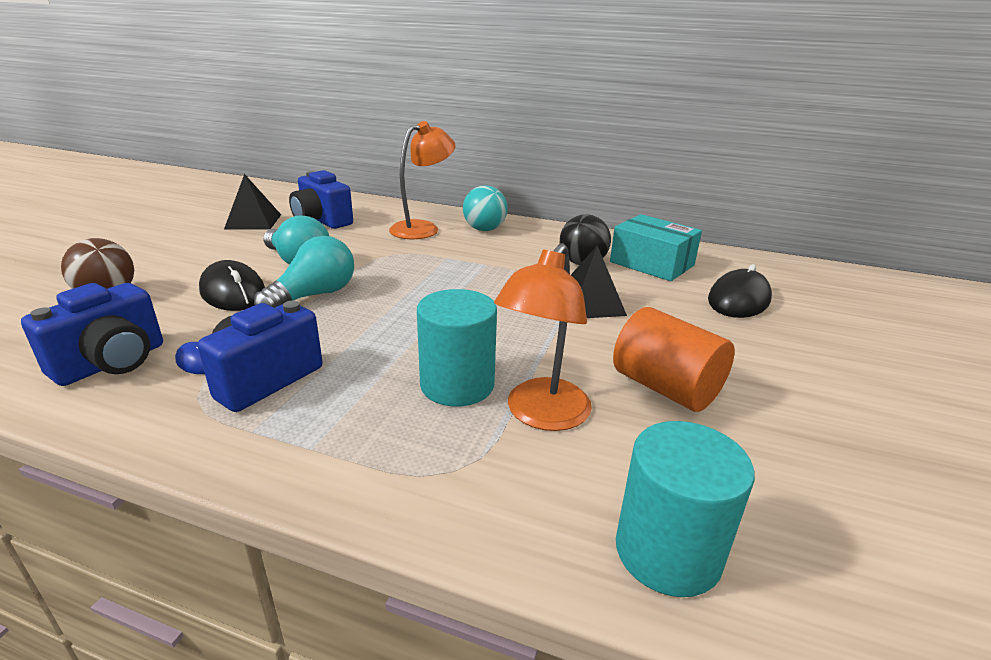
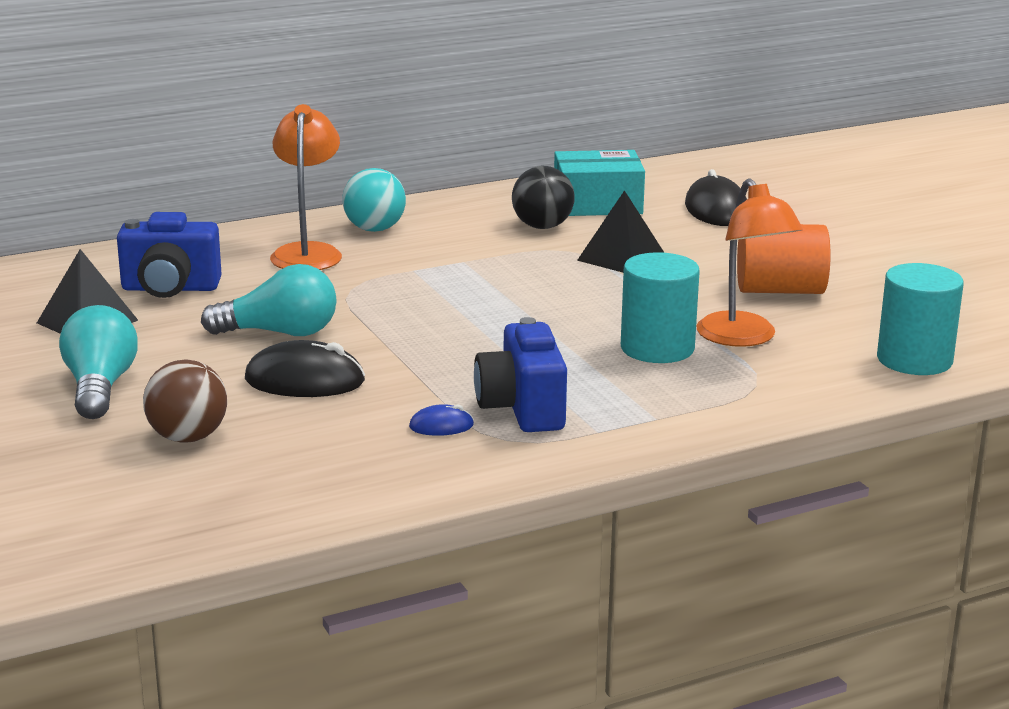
camera: 45 degrees left, 5 degrees down
blue camera [21,283,163,386] -> none
turquoise light bulb [254,236,354,308] -> turquoise light bulb moved to [59,305,138,419]

